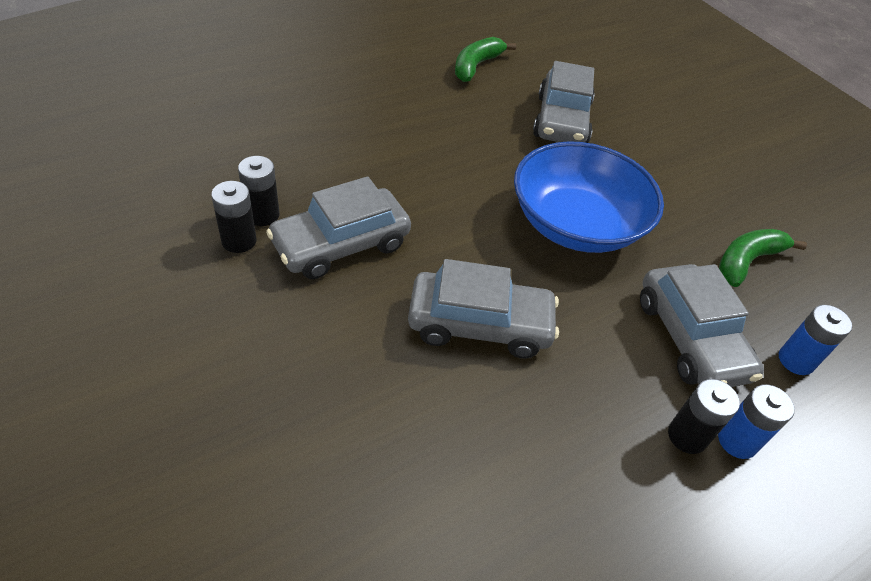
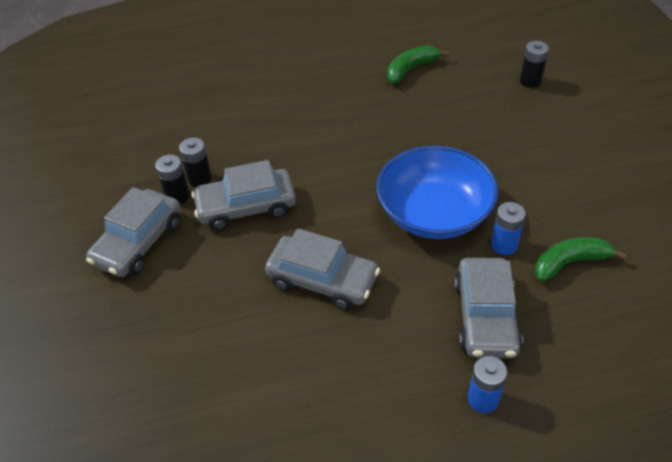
camera: 25 degrees right, 0 degrees up
grey car [533,61,595,143] -> grey car moved to [86,187,181,277]
black battery [668,379,740,454] -> black battery moved to [520,41,549,88]
blue battery [779,305,852,375] -> blue battery moved to [491,202,526,255]

